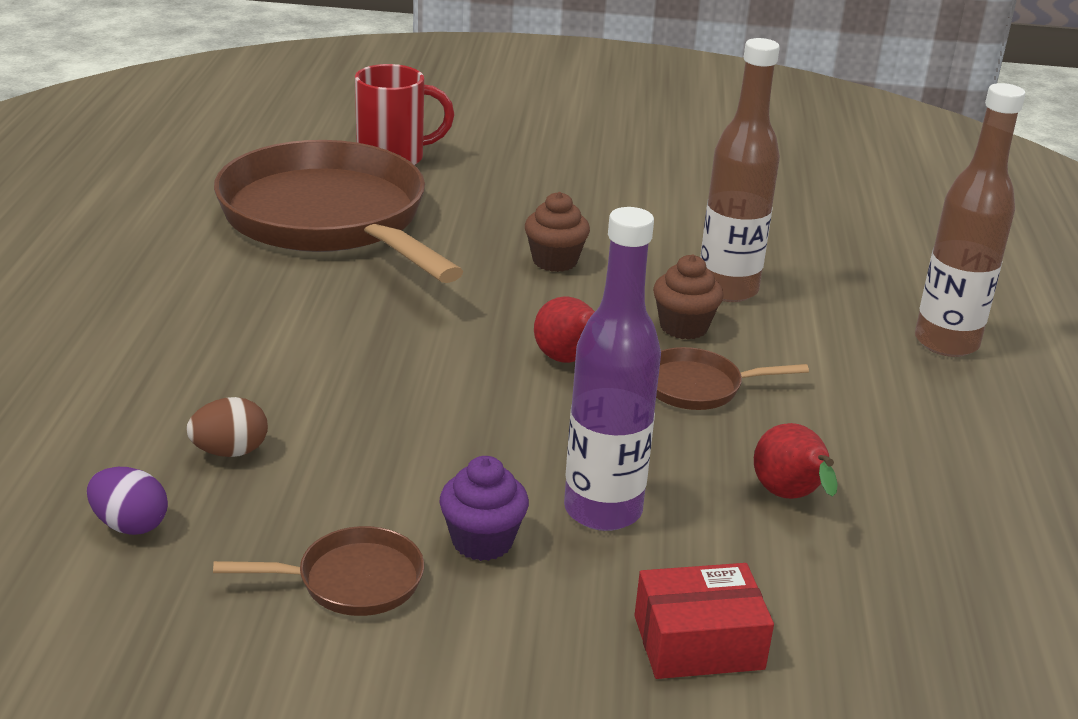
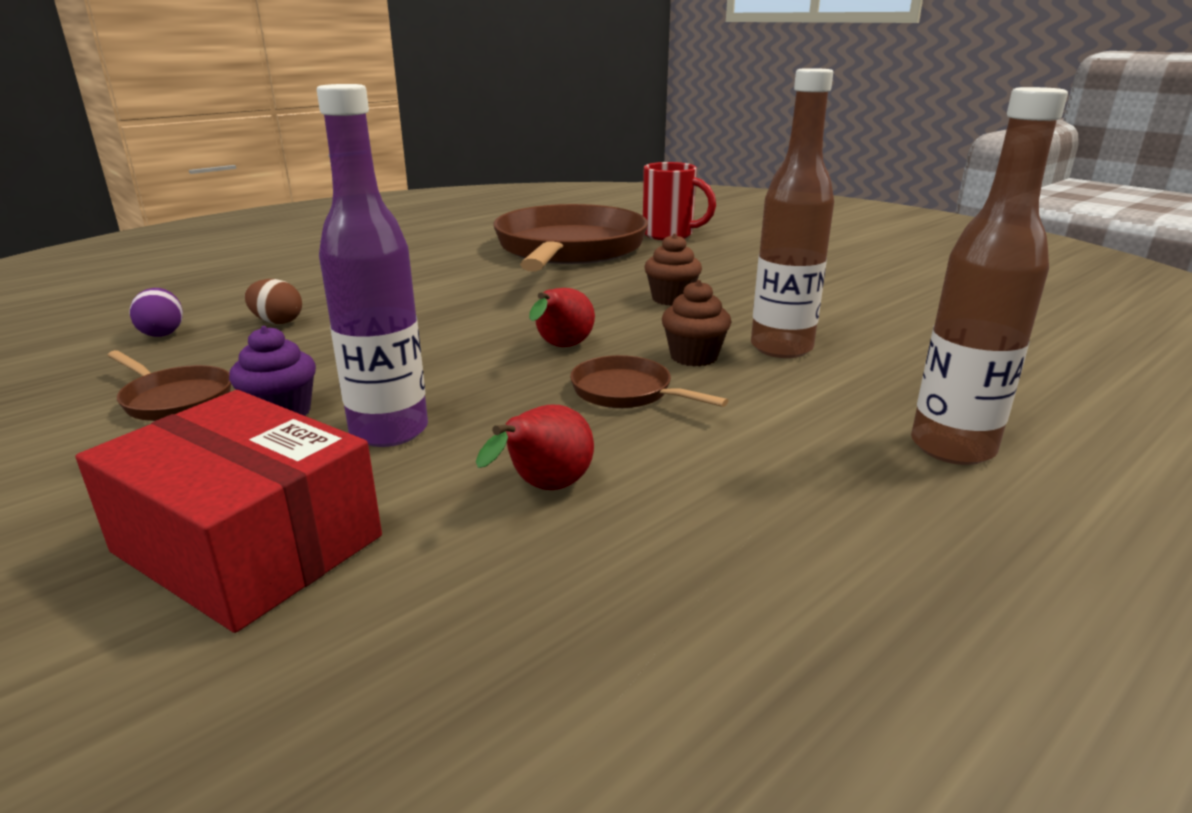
camera: 45 degrees right, 5 degrees down
red box [634,563,774,679] -> red box [76,390,382,633], size x1.66

